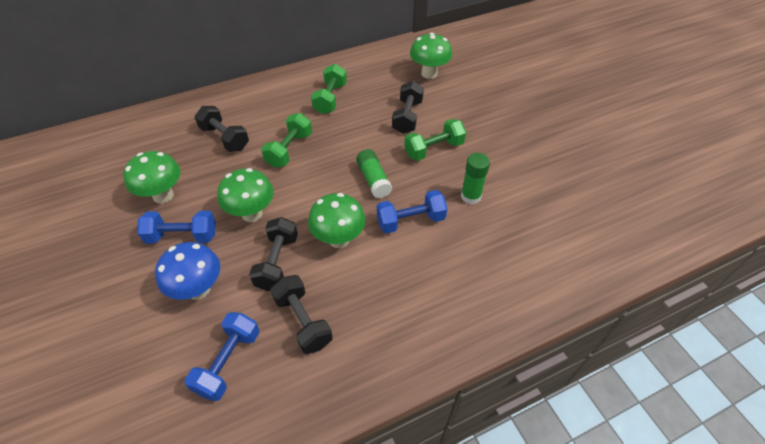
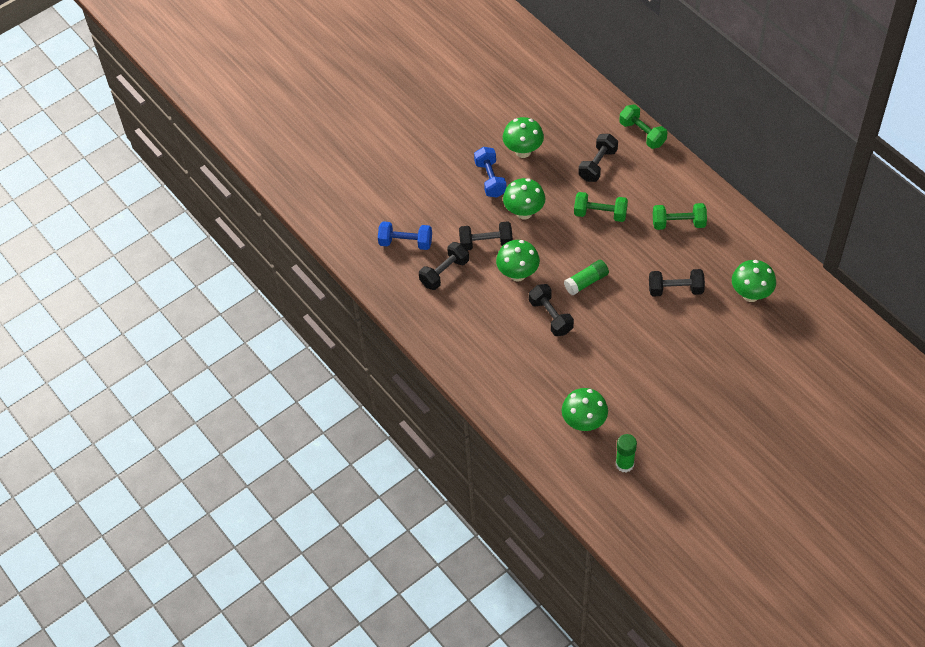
camera: 80 degrees right, 5 degrees up
blue mushroom [155,242,220,300] -> none
blue dumbbell [377,190,448,234] -> black dumbbell [529,284,574,336]
green dumbbell [404,119,466,161] -> green dumbbell moved to [619,104,667,149]
green glue stick [461,153,490,205] -> green glue stick moved to [616,434,637,472]
none -> green mushroom [562,388,608,431]

